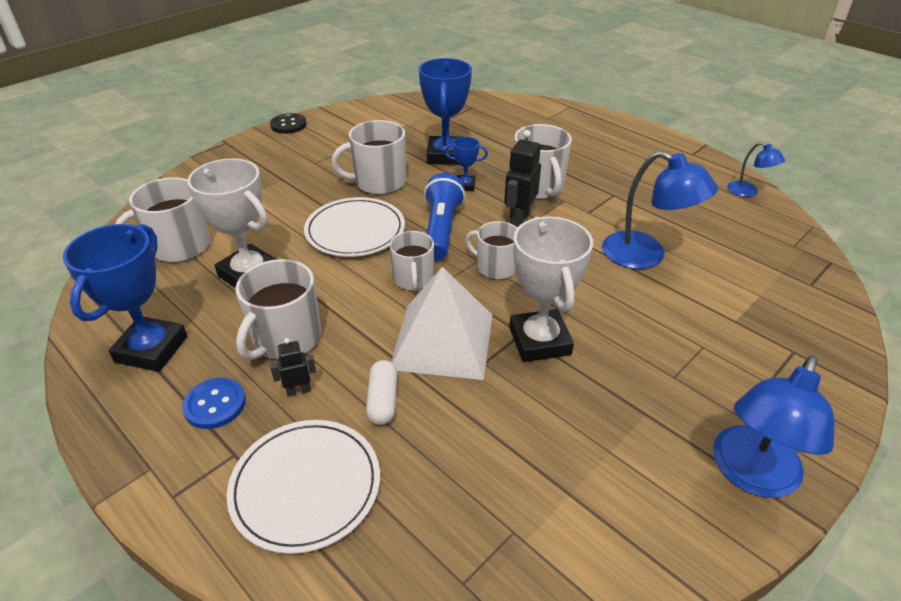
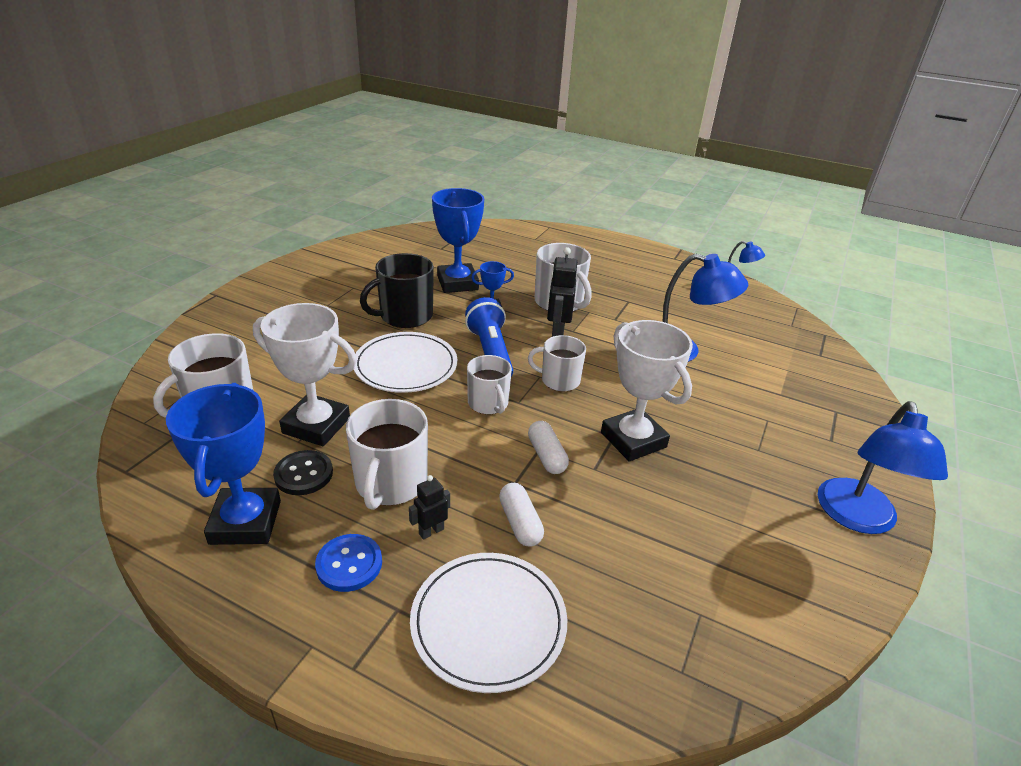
camera: 20 degrees left, 5 degrees down
black button [270,113,307,134] -> black button moved to [273,450,333,495]
white mug [331,120,406,195] -> black mug [360,253,434,328]
white pyramid [391,267,492,380] -> white capsule [528,421,569,474]

